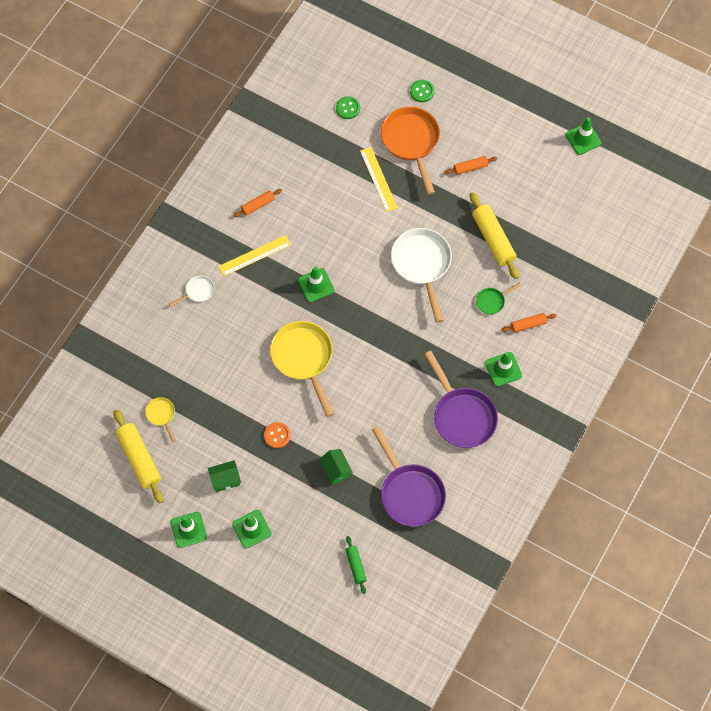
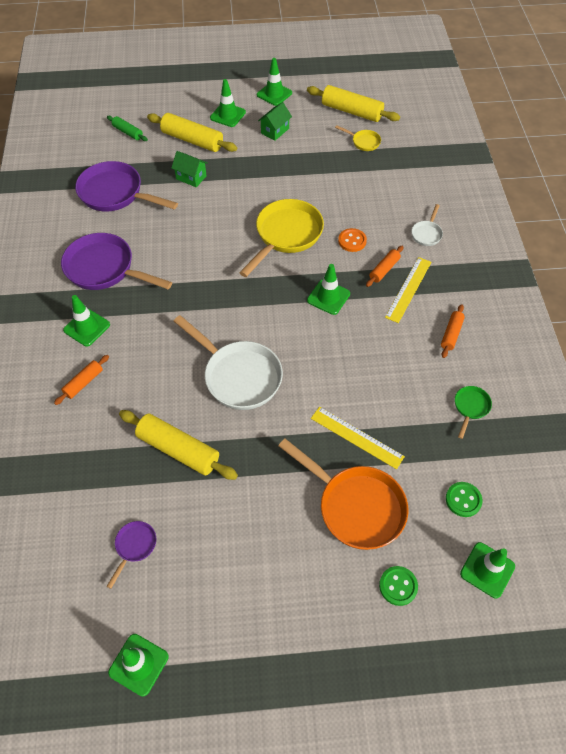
camera: 145 degrees right, 10 degrees down
orange button [264,422,291,448] -> orange button moved to [338,228,367,252]
yellow pan [270,321,334,417] -> yellow pan turned 90 degrees counterclockwise [239,199,324,277]
orange rolling pin [445,156,497,175] -> orange rolling pin moved to [366,246,404,287]
green pan [476,282,521,315] -> green pan moved to [455,386,492,439]
none -> purple pan [106,521,156,589]
none -> yellow rolling pin [147,113,237,152]
none -> green traffic cone [460,542,515,598]

